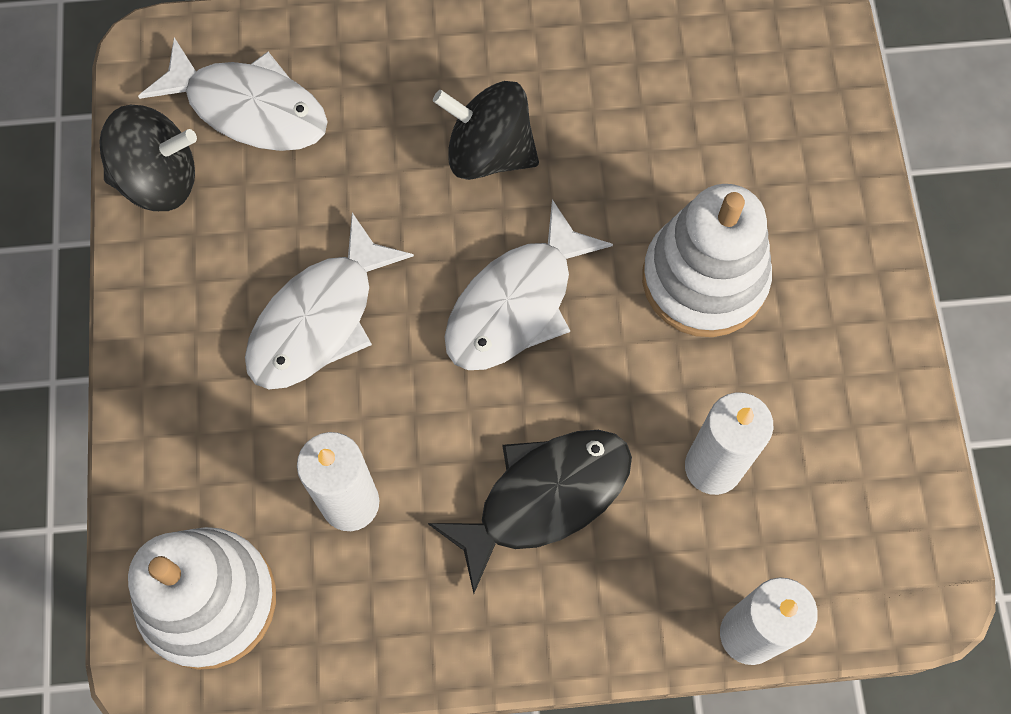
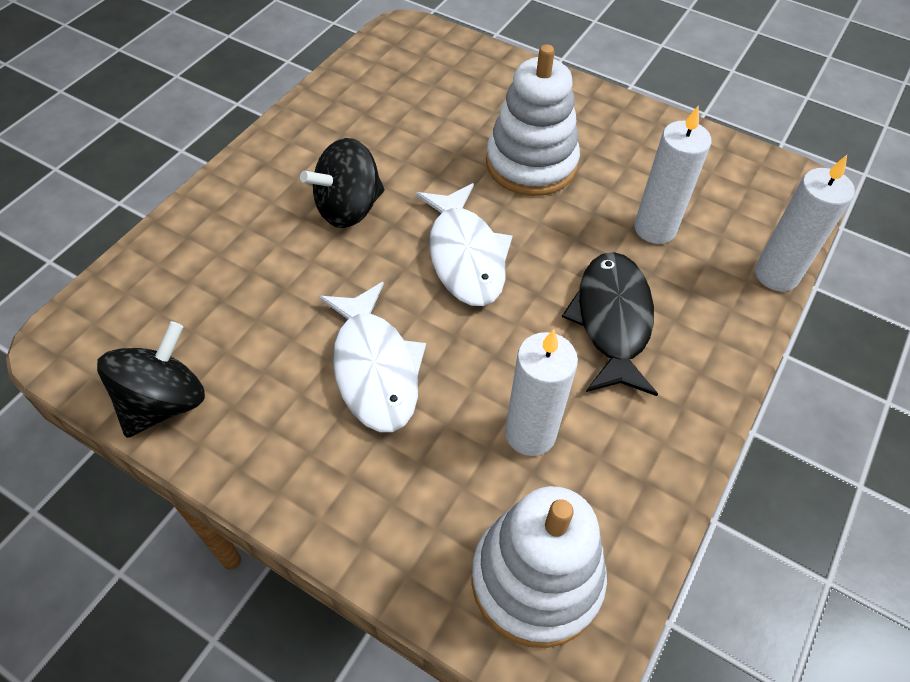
camera: 55 degrees left, 15 degrees down
white fish [138,37,328,151] -> none

